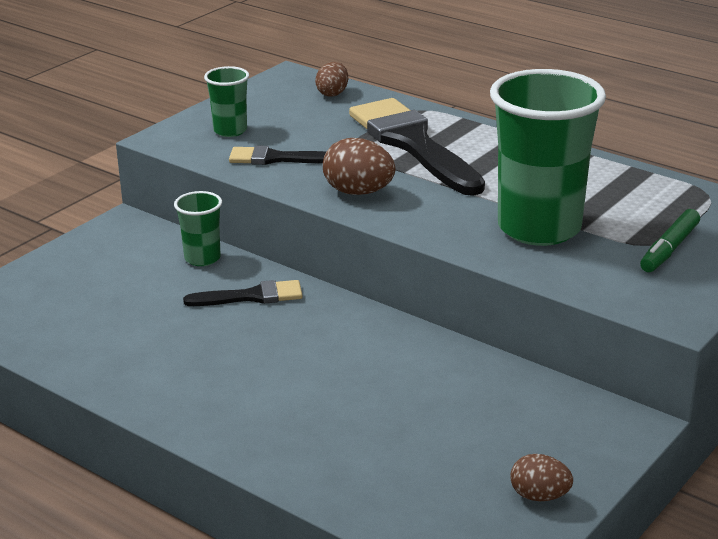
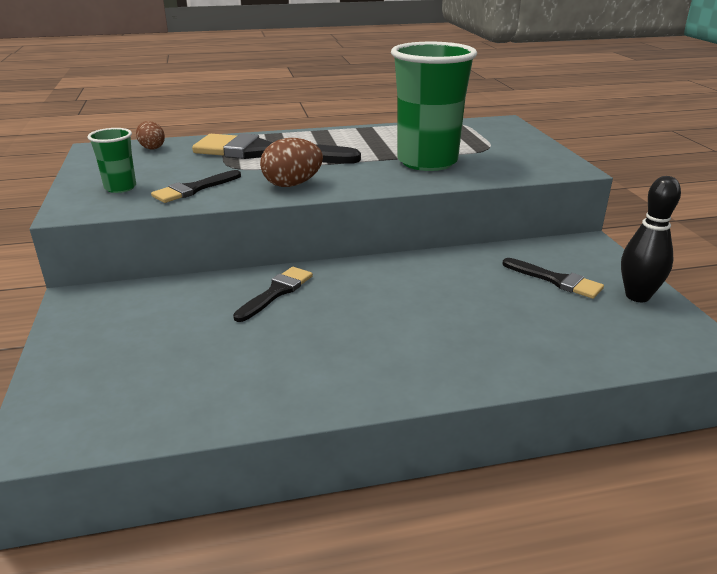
camera: 50 degrees left, 0 degrees up
green cup [174,191,222,266] -> none
brown egg [510,454,573,501] -> black bowling pin [621,176,681,302]
green marker [640,209,700,272] -> none
none -> black brush [502,258,604,299]

